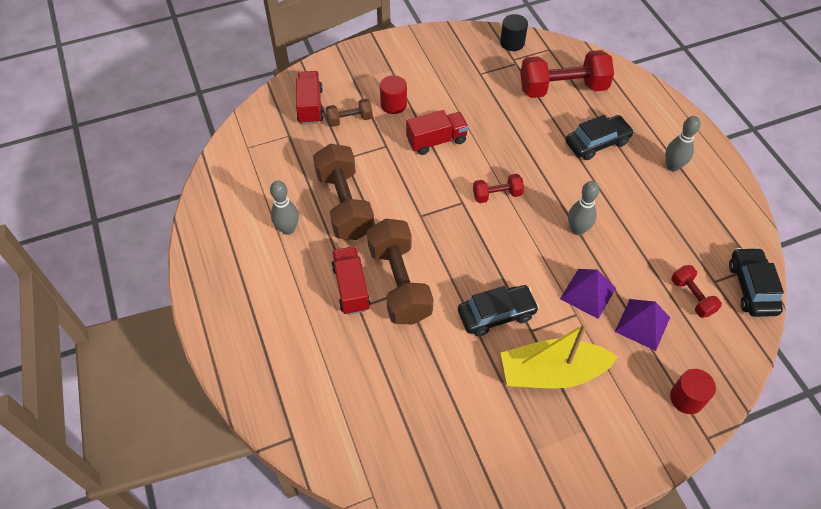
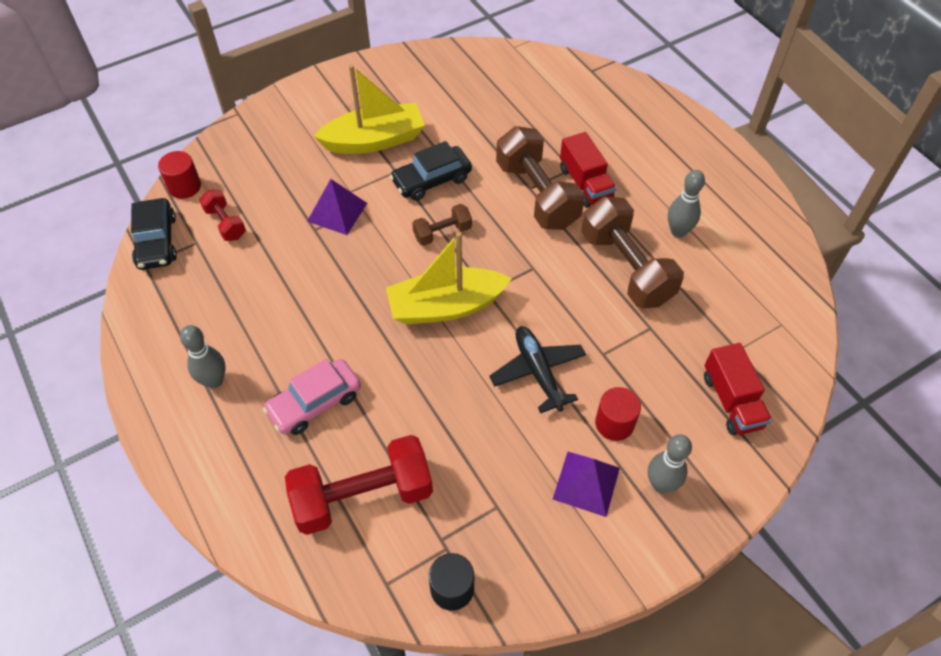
camera: 170 degrees right, 0 degrees up
brown dumbbell [326,99,373,127] -> brown dumbbell moved to [412,204,472,246]
red truck [406,110,469,155] -> black plane [489,326,586,413]
red dumbbell [473,174,524,203] -> yellow boat [386,232,512,324]
black car [566,115,634,160] -> pink car [263,359,361,435]
grey bowling pin [568,181,600,235] -> grey bowling pin moved to [648,434,692,493]
purple pyramid [615,299,670,351] -> purple pyramid moved to [553,452,620,517]
red cylinder [670,369,716,414] -> red cylinder moved to [158,151,201,199]

